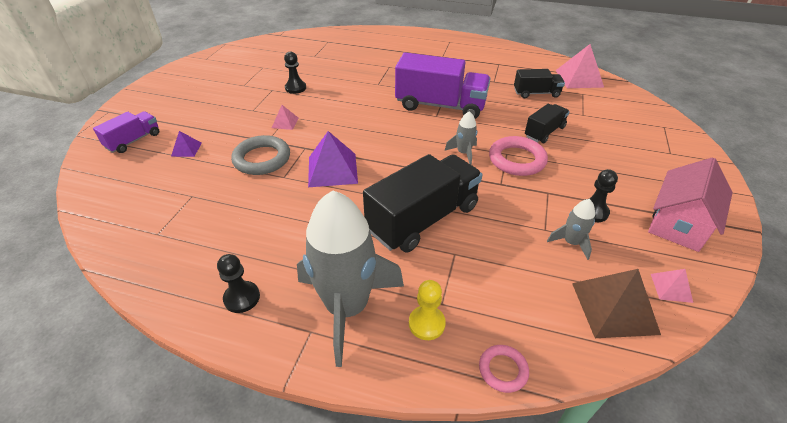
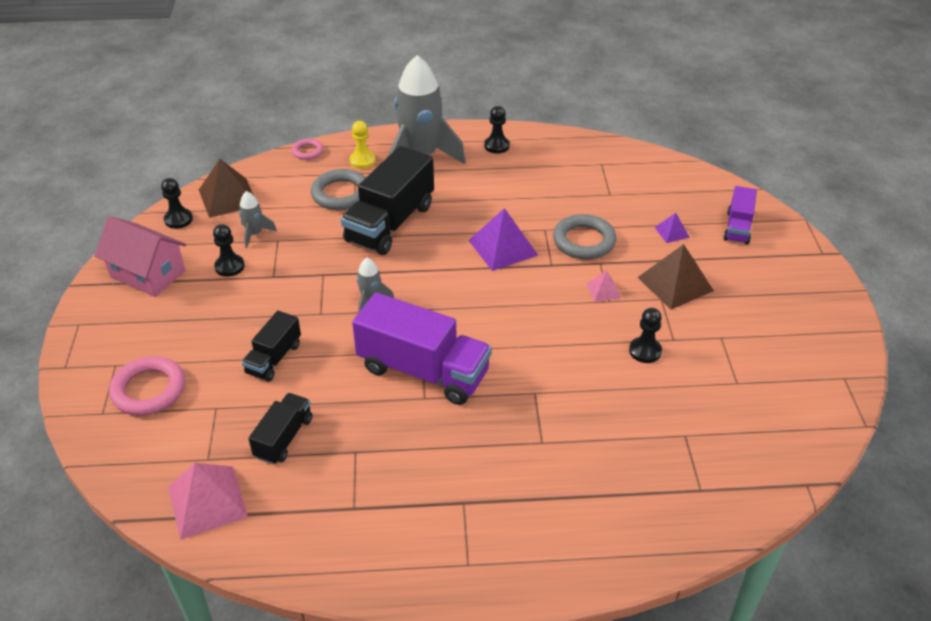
camera: 160 degrees right, 0 degrees up
purple truck [395,52,491,119] -> purple truck turned 150 degrees counterclockwise [352,292,492,405]
pink ring [489,136,548,176] -> pink ring moved to [109,356,185,416]
black truck [514,69,565,98] -> black truck turned 135 degrees clockwise [248,393,312,465]
pink house [648,158,733,252] -> pink house turned 75 degrees counterclockwise [95,216,186,297]
pink pyramid [651,269,693,303] -> black pawn [161,178,193,229]
none -> grey ring [311,169,366,210]
none -> brown pyramid [637,244,714,310]

